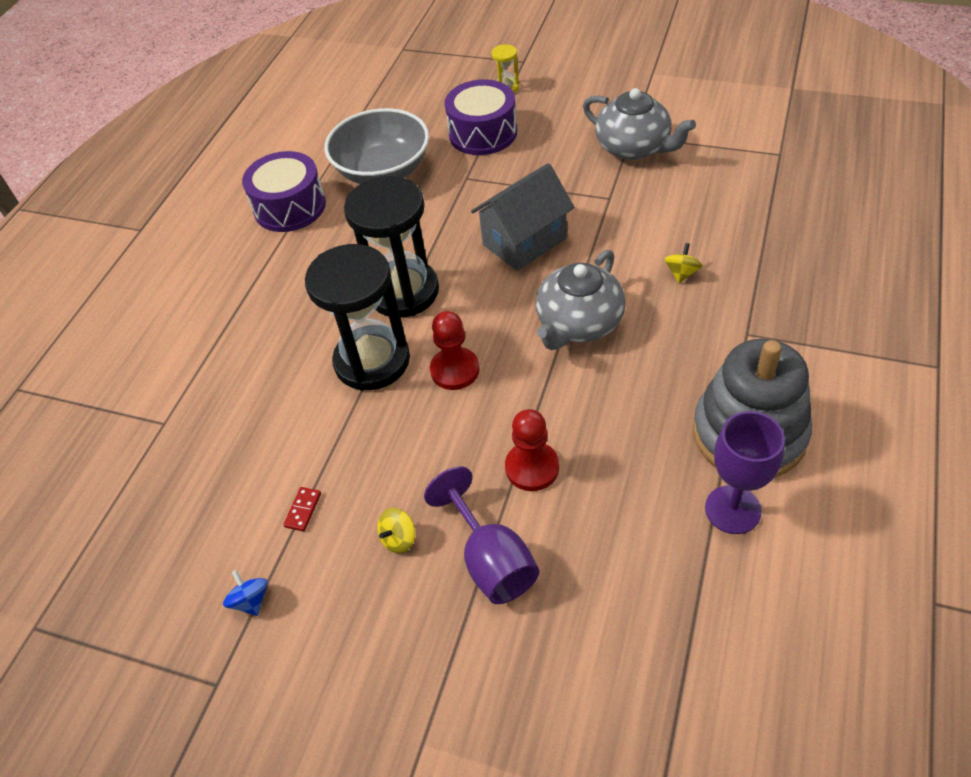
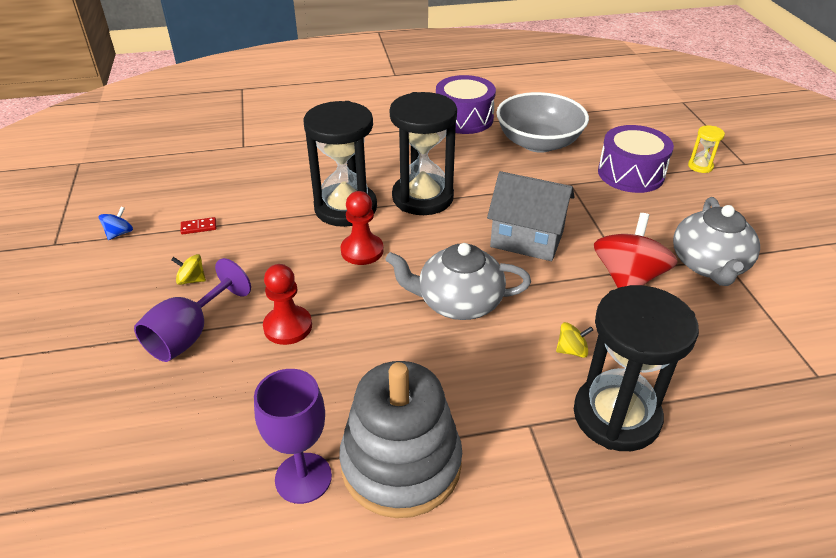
camera: 55 degrees right, 10 degrees down
none -> black hourglass [574,285,699,451]
none -> red spinning top [594,213,677,288]

